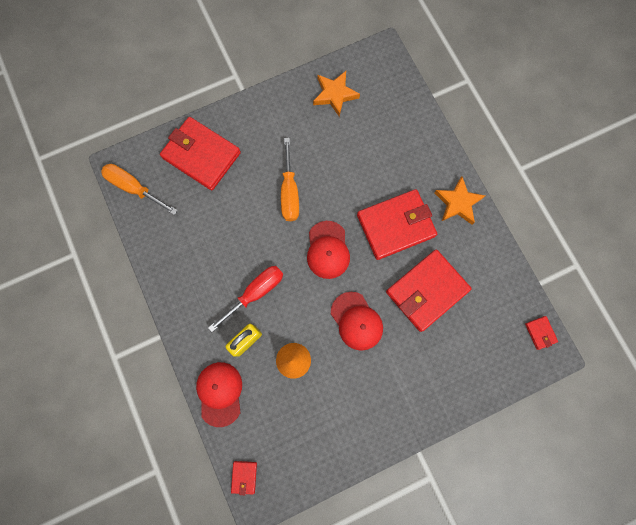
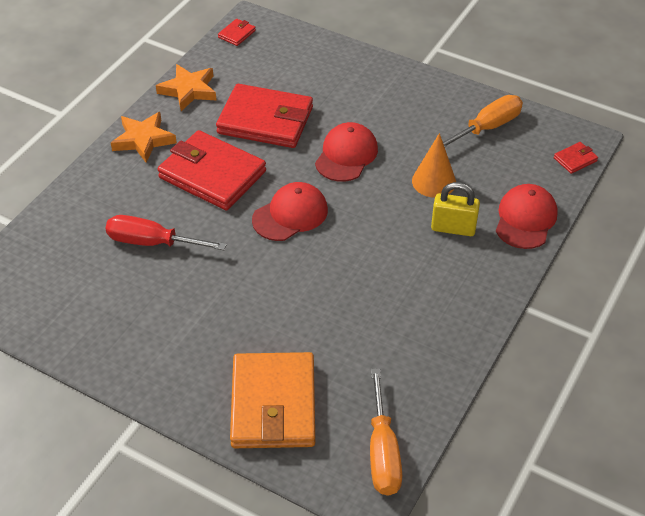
camera: 125 degrees left, 30 degrees down
red wallet [160,117,241,190] -> orange wallet [230,352,315,448]
red cap [196,362,242,427] -> red cap turned 150 degrees clockwise [496,184,558,249]
red screwdriver [208,266,283,332] -> red screwdriver moved to [105,215,227,250]
orange screwdriver [281,138,299,221] -> orange screwdriver moved to [443,95,523,147]
orange star [313,71,360,117] -> orange star moved to [156,64,216,111]

